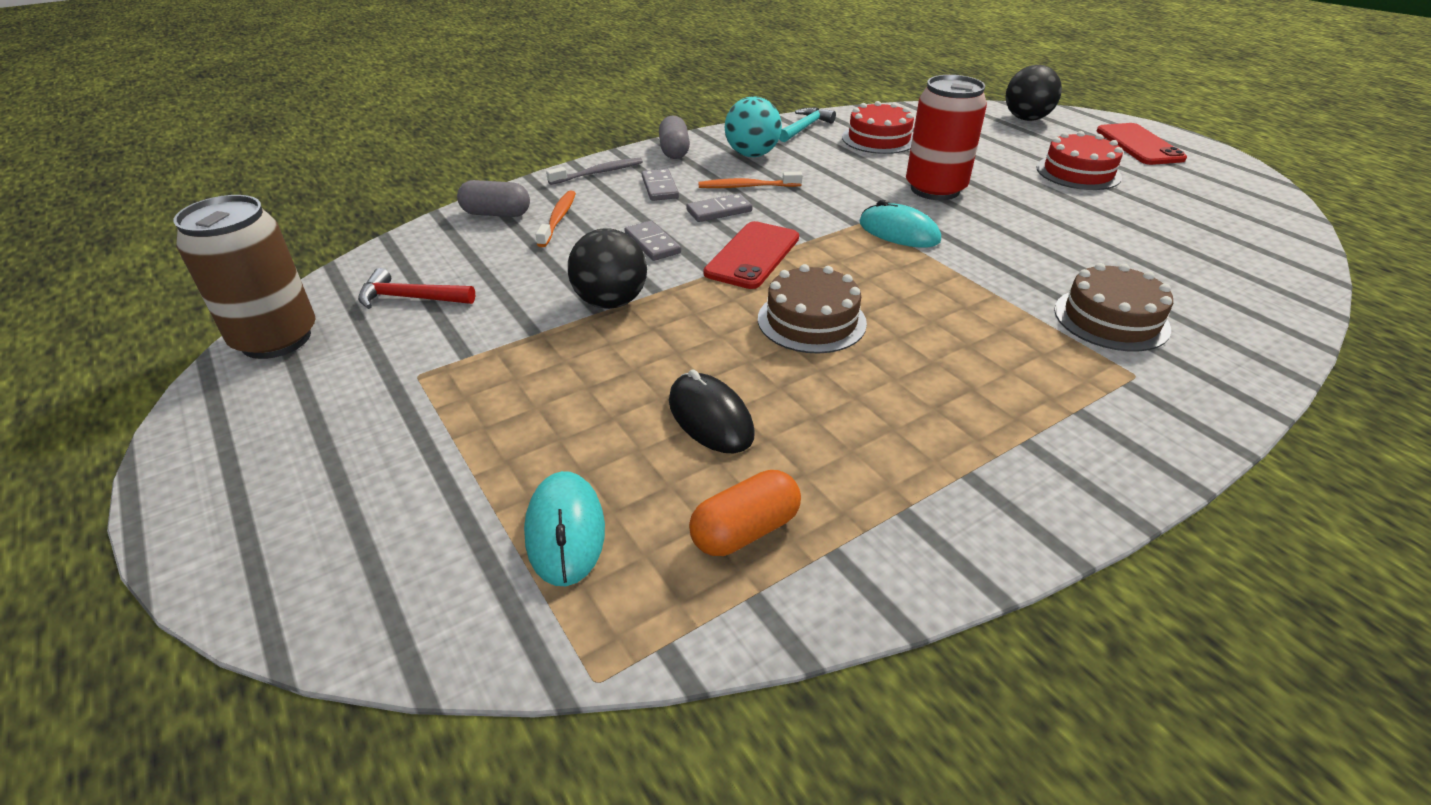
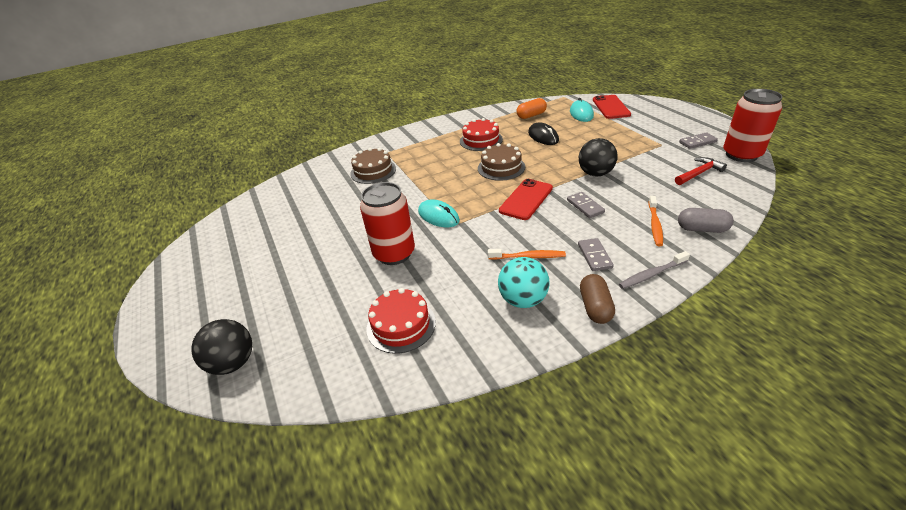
camera: 170 degrees left, 0 degrees up
brown can [173,195,316,359] -> red can [723,89,783,162]
red hammer [358,268,475,309] -> red hammer turned 45 degrees counterclockwise [675,157,727,185]
grey capsule [659,115,690,159] -> brown capsule [580,274,615,324]
grey domino [686,193,752,222] -> grey domino moved to [679,132,718,149]
turquoise hammer [779,107,836,142] -> none
red cake [1036,131,1123,190] -> red cake moved to [460,118,503,151]
red phone [1097,123,1187,165] -> red phone moved to [593,95,631,119]

